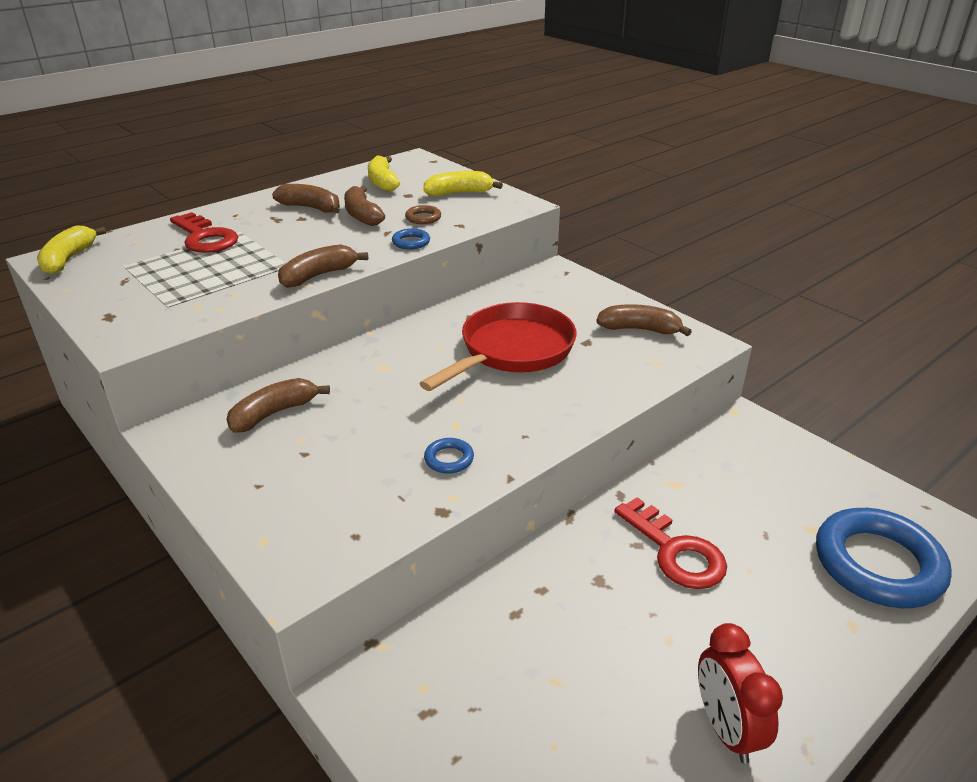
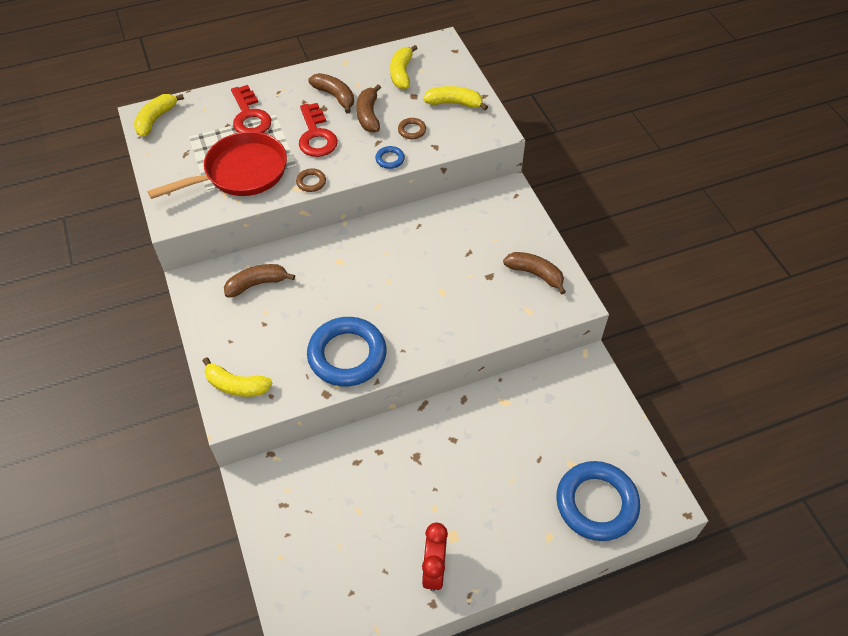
camera: 20 degrees right, 20 degrees up
brown banana [278,244,368,288] -> brown ring [296,168,326,192]
red pan [419,302,577,391] -> red pan moved to [147,131,287,199]
blue ring [424,438,474,474] -> blue ring [307,317,386,387], size x2.45
red key [614,497,727,589] -> red key moved to [299,103,338,157]
none -> yellow banana [203,357,272,397]

